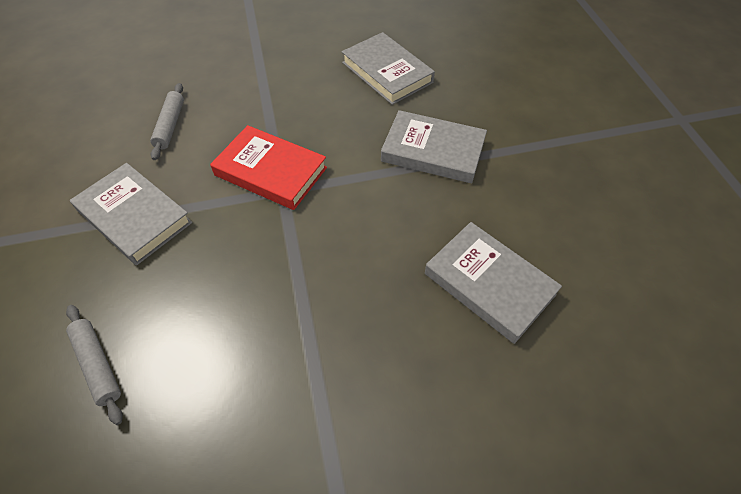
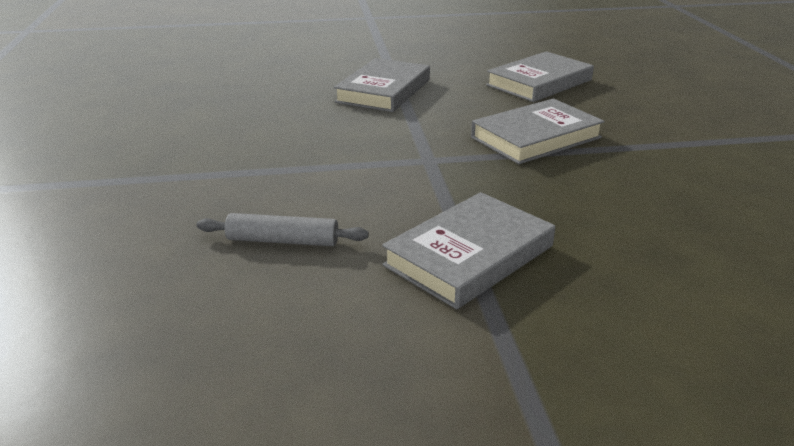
camera: 85 degrees left, 25 degrees down
grey rolling pin [66,305,123,425] -> none
red book [210,125,327,210] -> none
grey book [342,32,435,105] -> grey book moved to [471,99,605,164]

